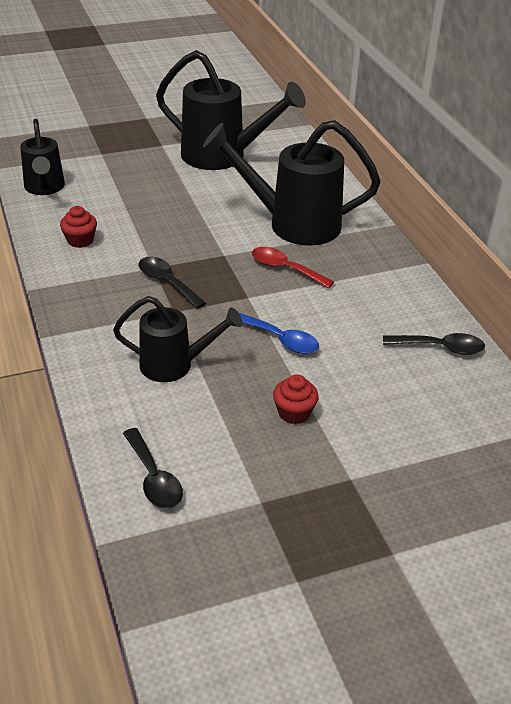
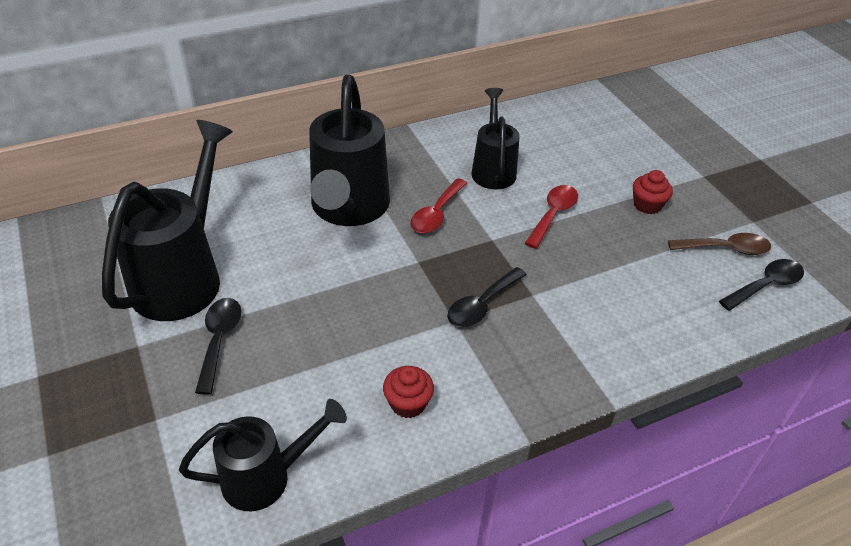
camera: 95 degrees left, 5 degrees up
black watering can [113,296,243,382] -> black watering can moved to [471,88,519,189]
blue spoon [239,313,319,354] -> red spoon [525,185,578,249]
black spoon [383,333,485,355] -> black spoon moved to [195,298,241,395]
none -> brown spoon [668,233,771,255]

